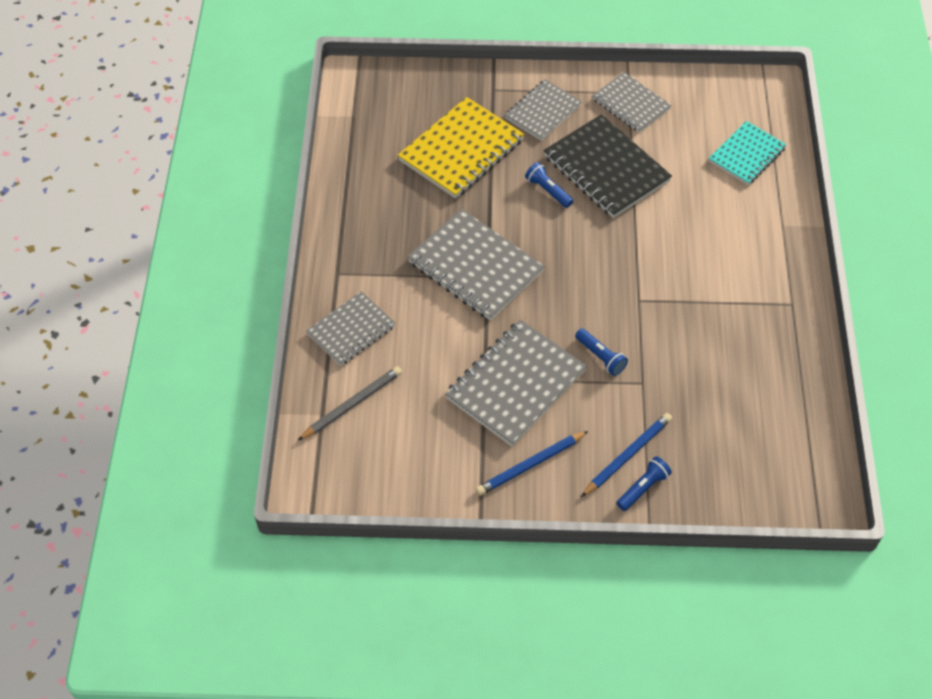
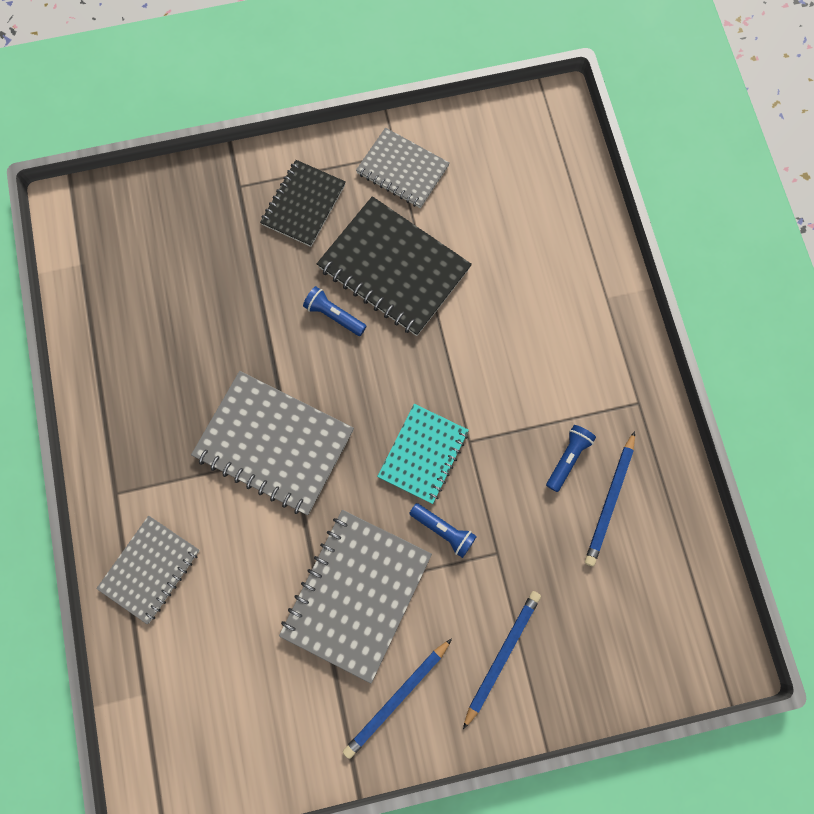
camera: 15 degrees left, 20 degrees up
grey pencil [298,366,402,440] -> none
yellow notebook [398,97,524,199] -> none
grey notebook [505,79,582,141] -> black notebook [260,160,346,247]
blue flashlight [616,456,672,511] -> blue flashlight moved to [546,425,596,492]
turquoise notebook [709,121,786,185] -> turquoise notebook moved to [377,404,469,504]
none -> blue pencil [585,431,635,566]

